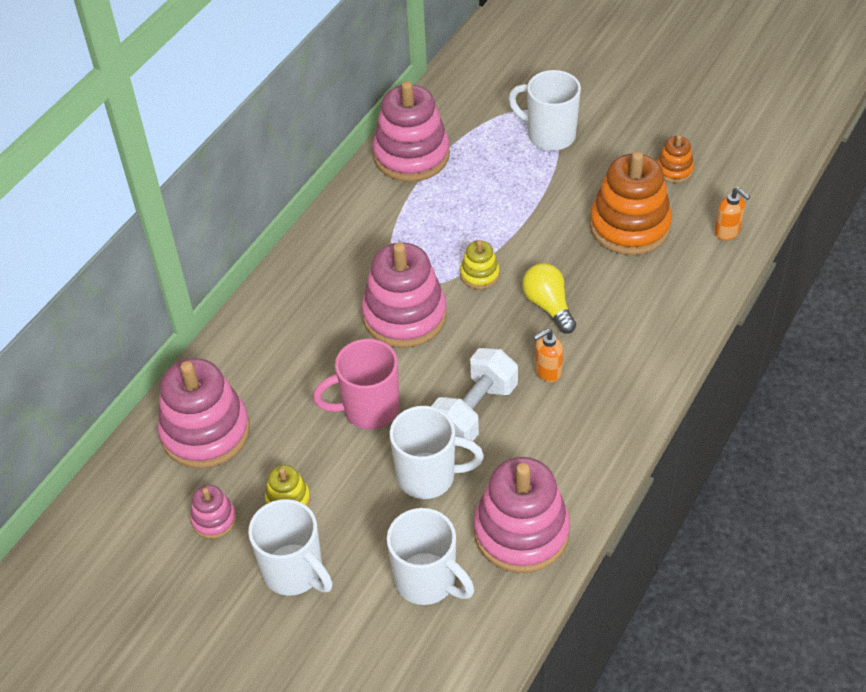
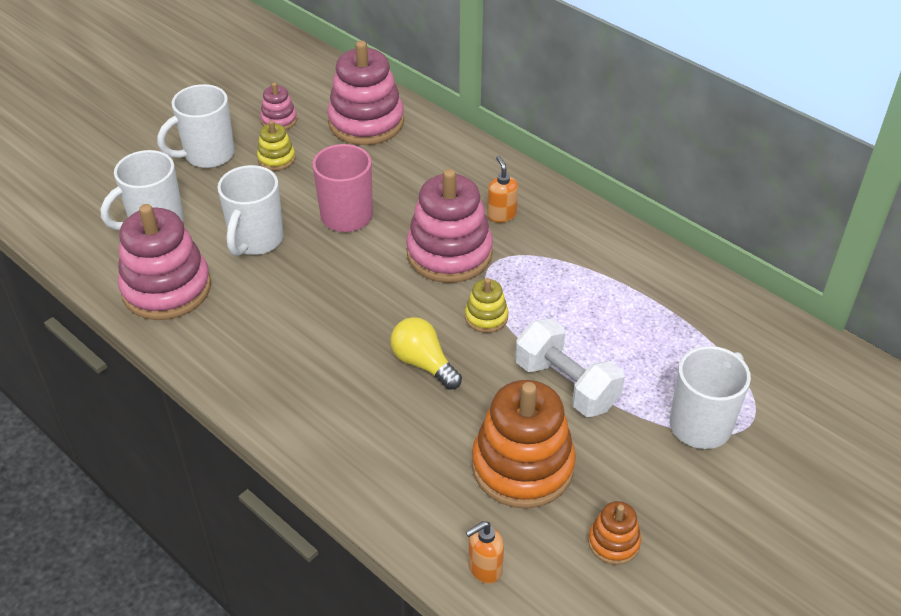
camera: 100 degrees right, 5 degrees down
pink stacking toy [372,81,450,182] -> none
white dumbbell [432,348,518,441] -> white dumbbell moved to [515,318,625,417]
yellow light bulb [522,263,576,334] -> yellow light bulb turned 120 degrees counterclockwise [390,317,462,390]
orange soap dispenser [533,328,563,382] -> orange soap dispenser moved to [487,156,518,223]

